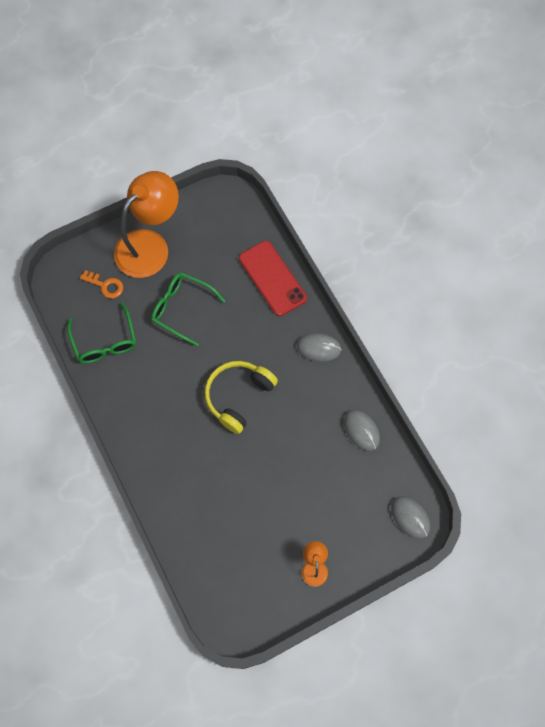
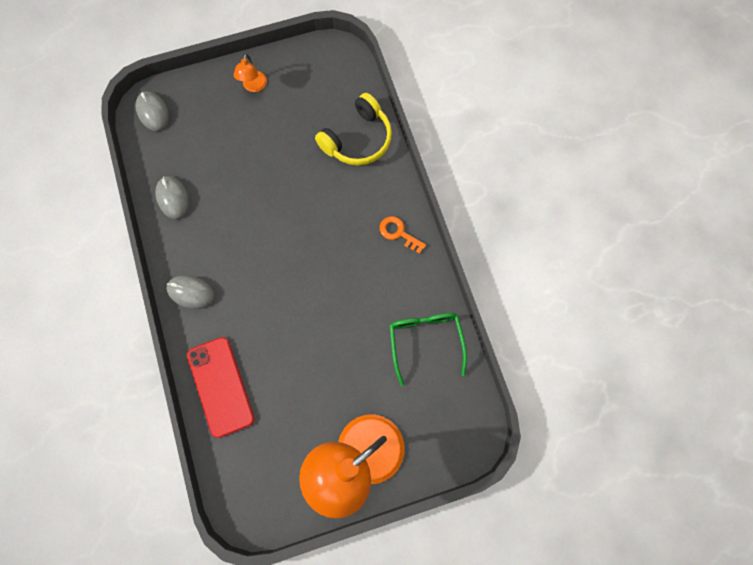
camera: 170 degrees left, 5 degrees up
orange key [80,270,123,298] -> orange key moved to [380,216,426,254]
green glasses [151,272,225,346] -> none
yellow headphones [205,361,278,434] -> yellow headphones moved to [315,93,392,165]

